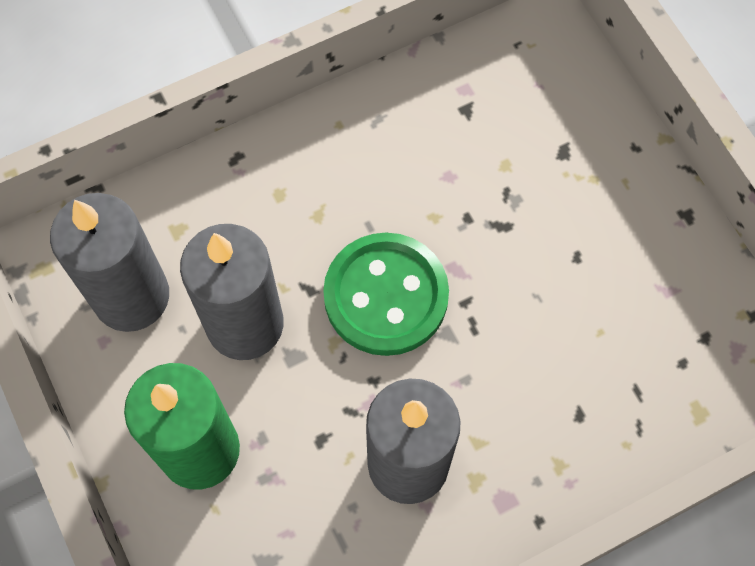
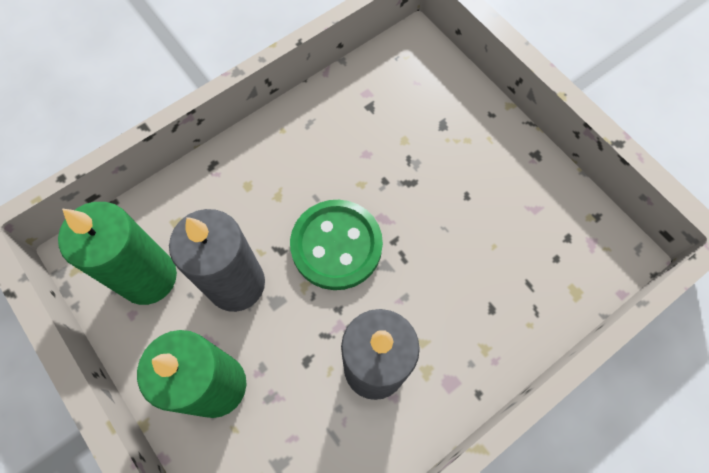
camera: 10 degrees left, 0 degrees up
grey candle [50,193,169,332] -> green candle [58,202,177,305]

